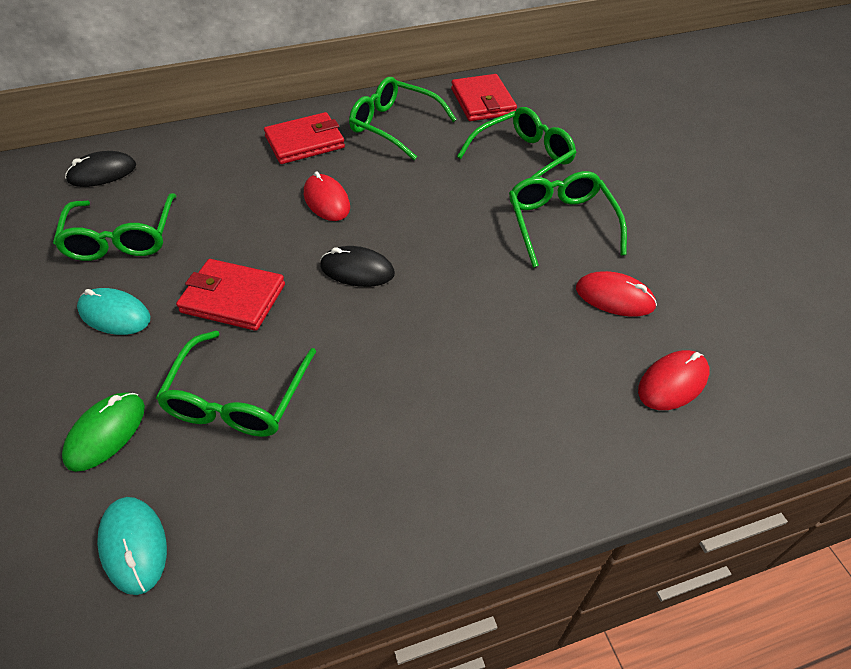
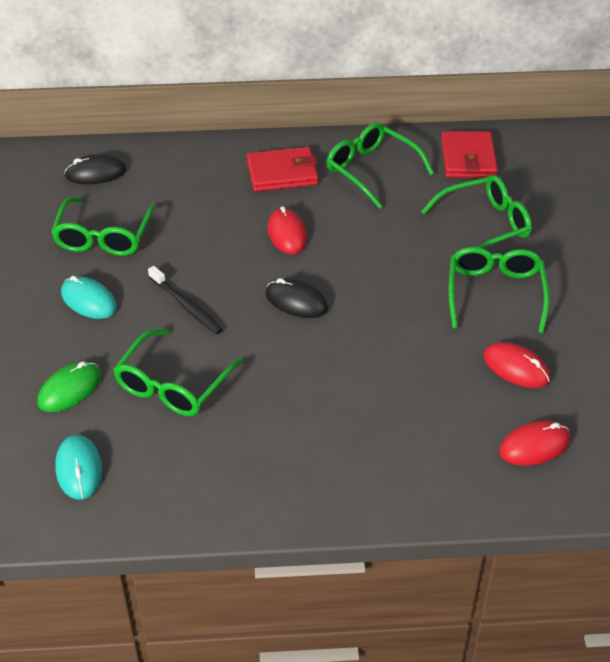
camera: 15 degrees right, 5 degrees down
red wallet [176,259,285,331] -> black toothbrush [148,266,223,334]

